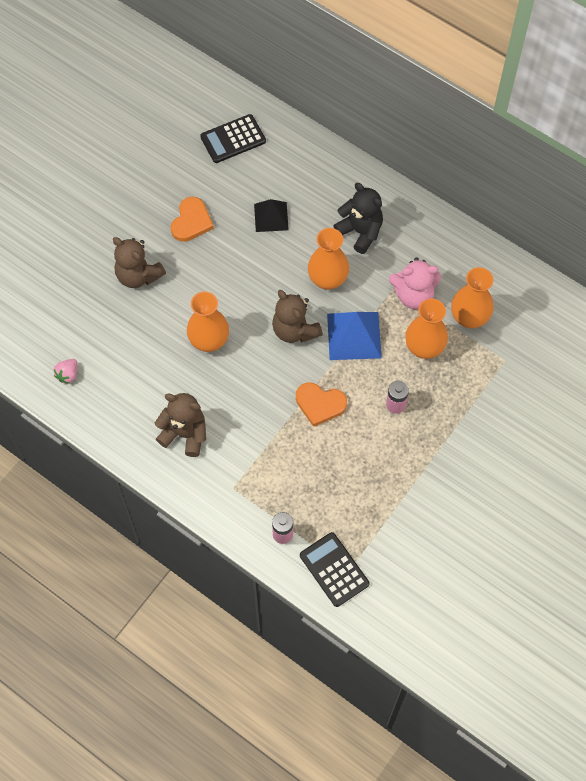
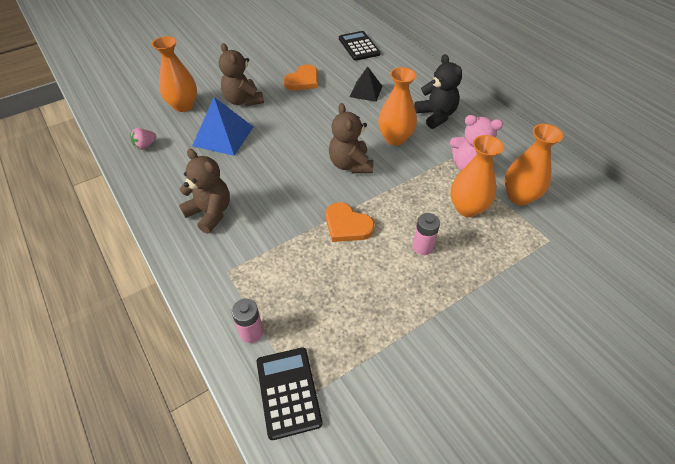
camera: 20 degrees right, 15 degrees down
orange vase [187,291,229,352] -> orange vase moved to [152,36,197,112]
black calculator [200,114,266,163] -> black calculator turned 75 degrees clockwise [339,31,381,61]
blue pyramid [327,312,382,360] -> blue pyramid moved to [192,97,253,156]

